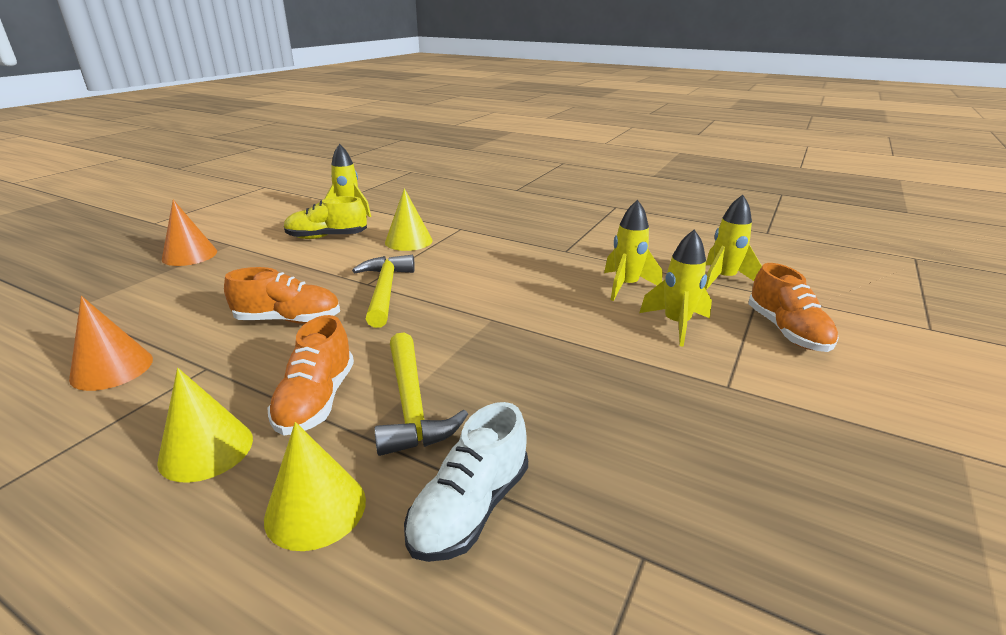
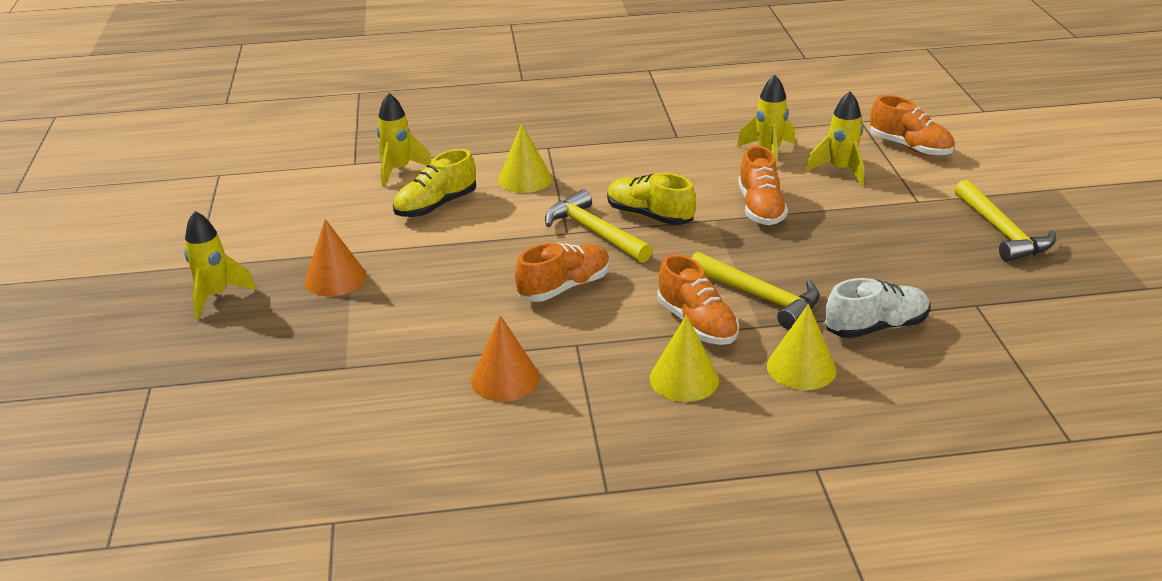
camera: 35 degrees left, 5 degrees up
white shoe [404,402,528,562] -> white shoe turned 105 degrees counterclockwise [825,278,930,338]
yellow rocket [704,195,762,290] -> yellow rocket moved to [184,211,256,320]
none -> yellow shoe [607,173,696,225]
none -> orange shoe [738,145,788,225]
none -> yellow hammer [955,180,1056,262]

